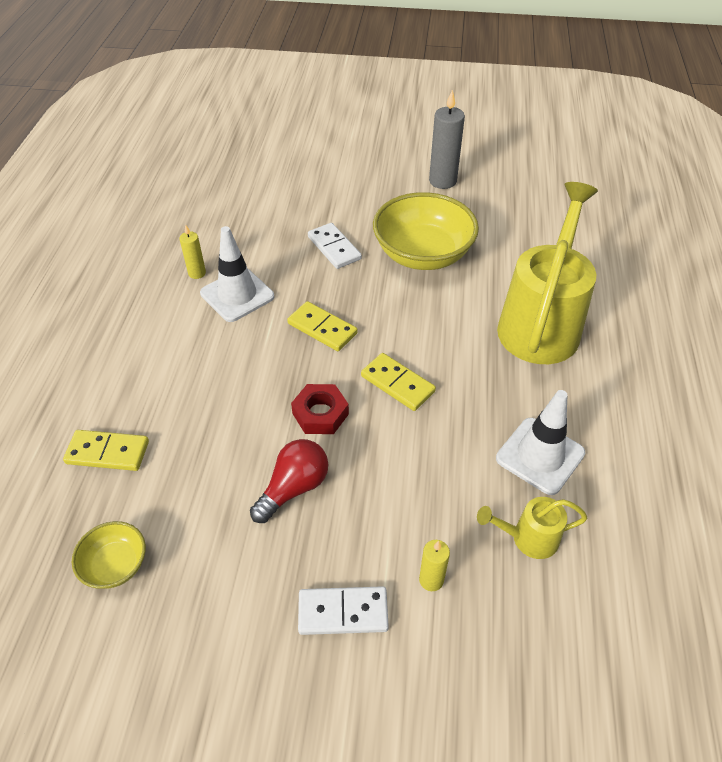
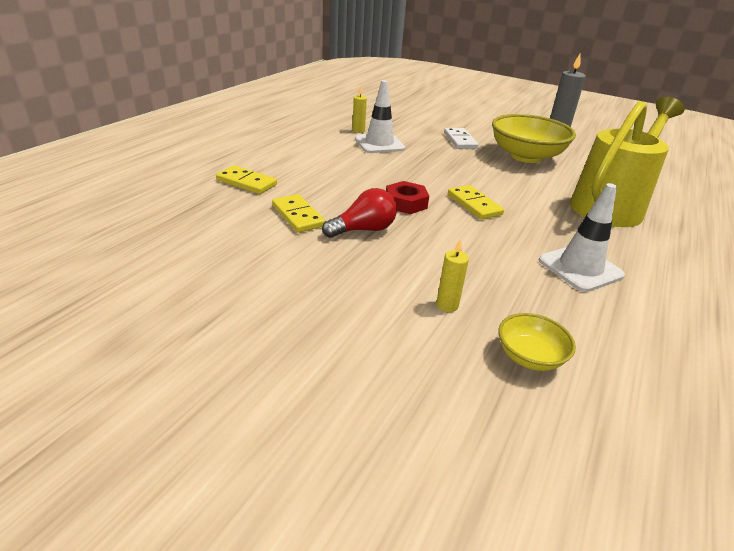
camera: 20 degrees right, 15 degrees down
yellow bowl [72,521,146,589] -> yellow bowl moved to [499,313,576,371]
yellow domino [287,301,358,351] -> yellow domino moved to [272,194,325,233]
white domino [298,586,389,635] -> none
yellow watering can [477,497,587,559] -> none

